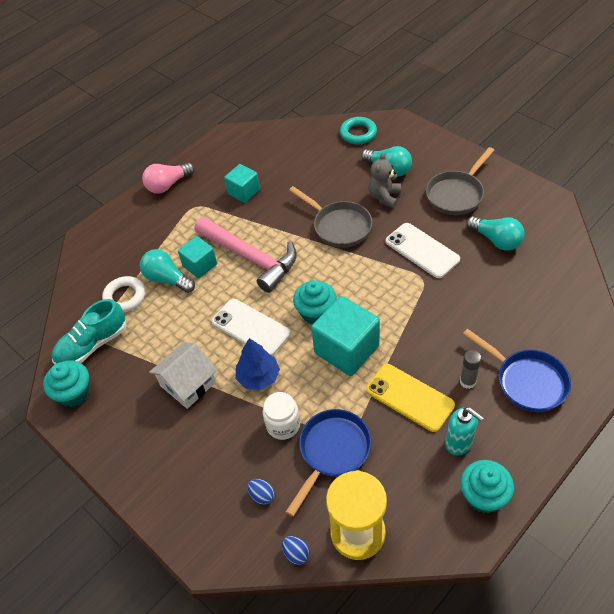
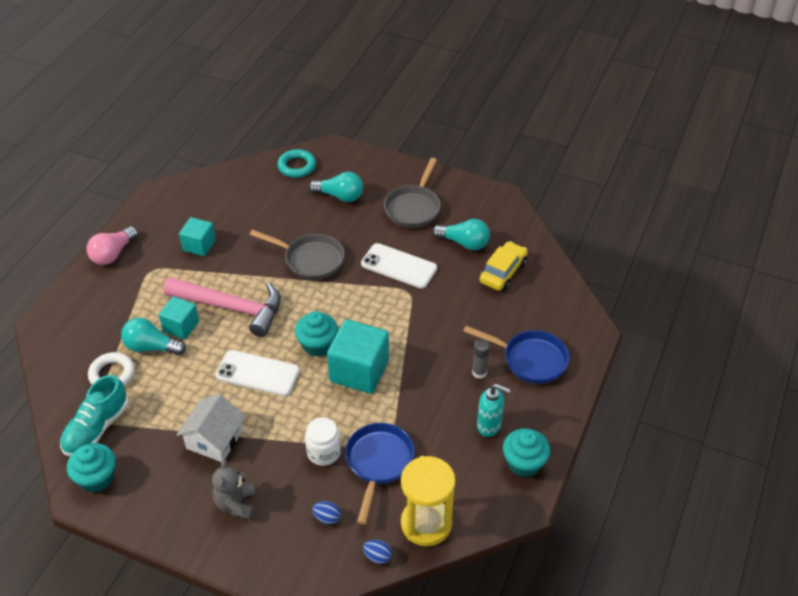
camera: 25 degrees left, 5 degrees down
blue tree [236,338,280,390] -> none
yellow phone [366,364,455,432] -> none
grey teddy bear [368,152,401,208] -> grey teddy bear moved to [212,459,255,519]
none -> yellow car [480,241,528,291]

